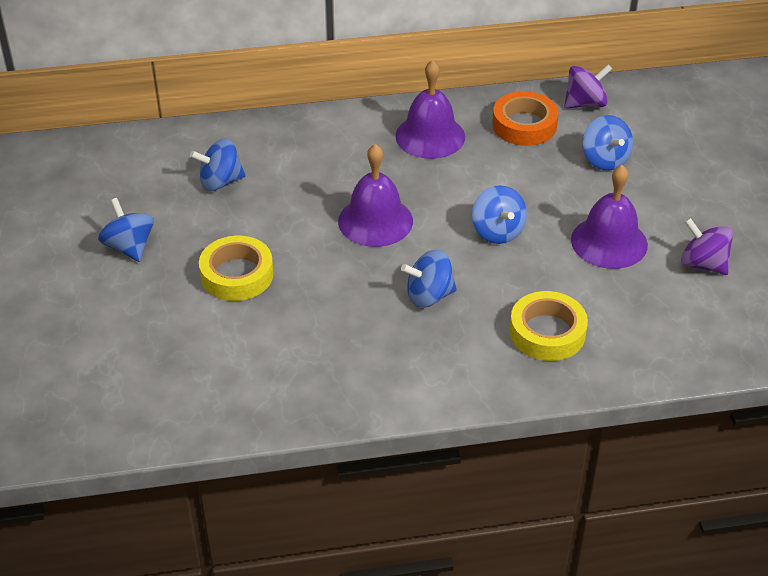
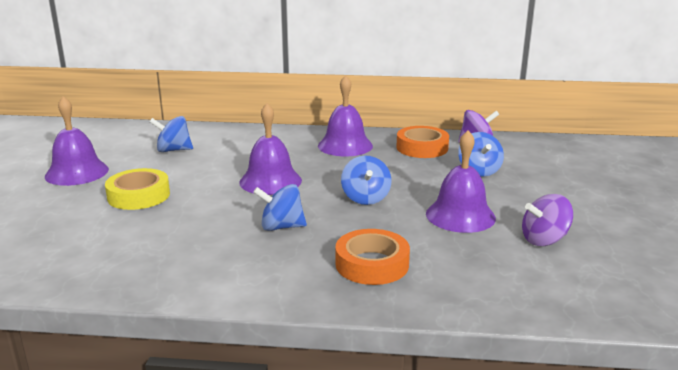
camera: 15 degrees right, 20 degrees down
blue spinning top [98,198,154,262] -> purple bell [45,96,109,186]
yellow tape [510,291,588,361] -> orange tape [335,229,410,285]
purple spinning top [681,218,733,275] -> purple spinning top turned 75 degrees counterclockwise [522,194,573,246]

